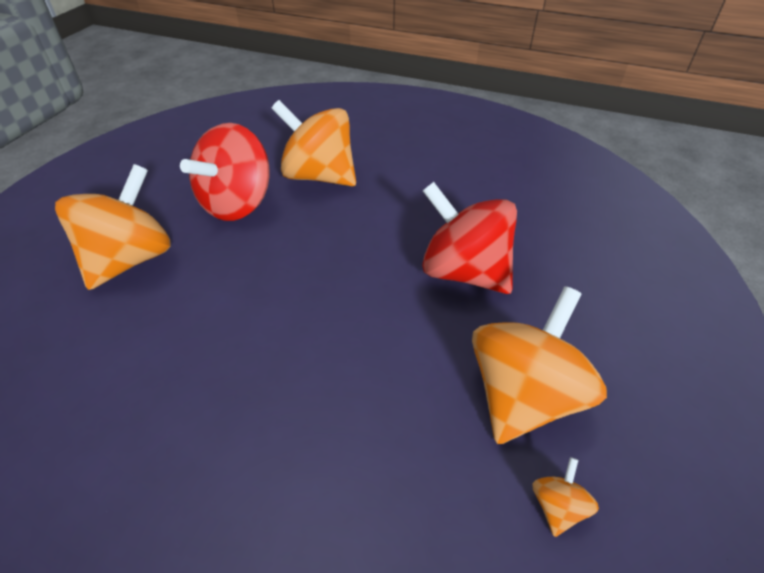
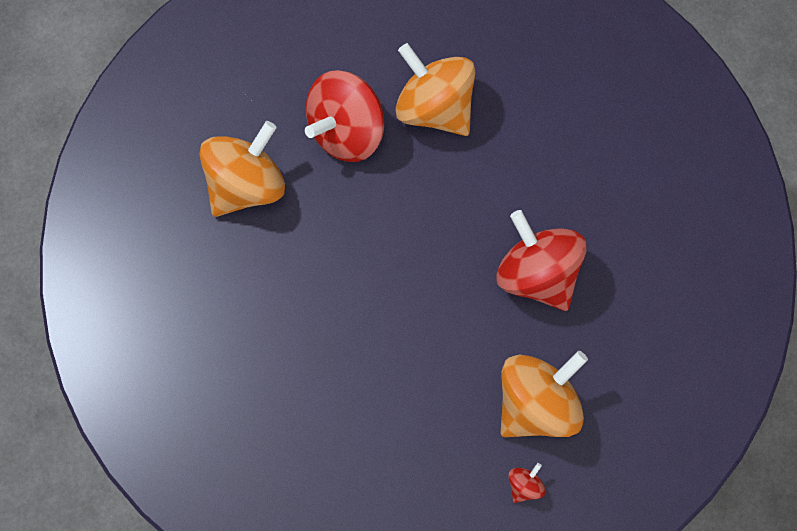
camera: 15 degrees right, 25 degrees up
orange spinning top [532,457,599,537] -> red spinning top [508,463,545,503]

